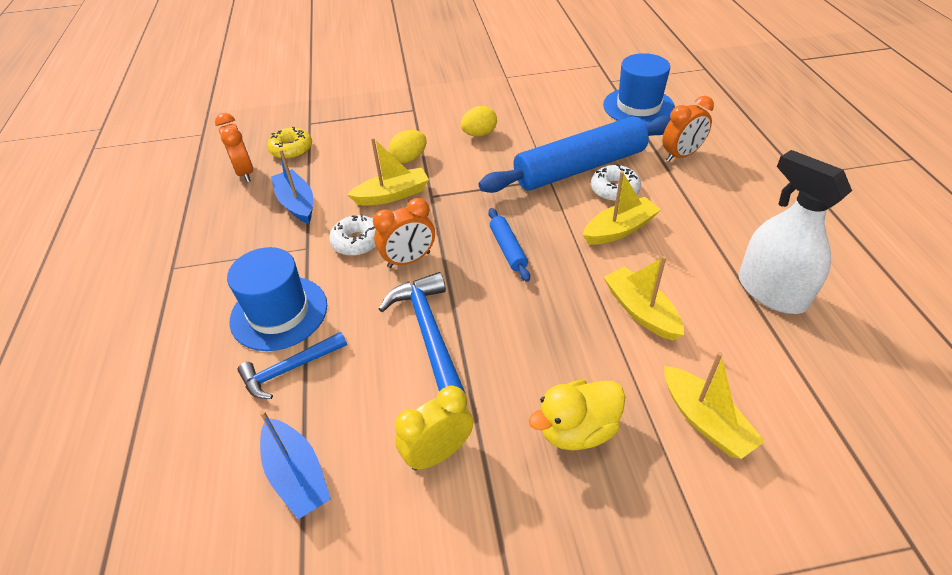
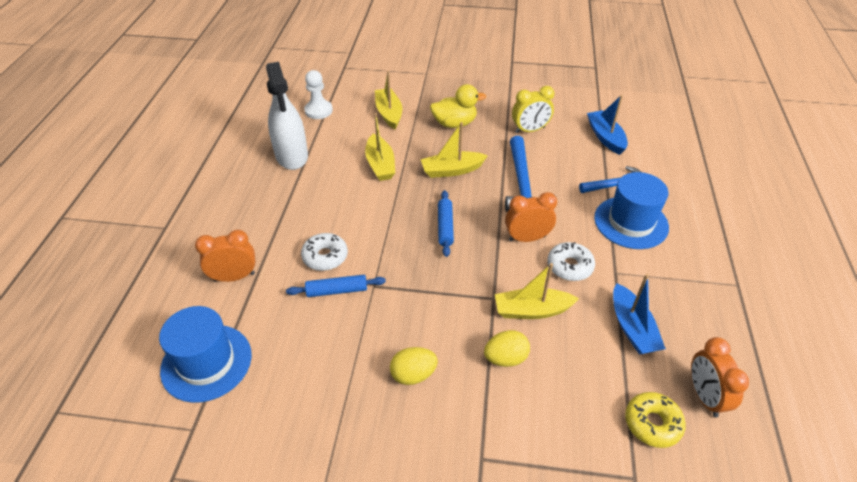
camera: 165 degrees left, 0 degrees up
blue rolling pin [479,116,671,193] -> blue rolling pin [286,275,386,297], size x0.43
yellow boat [583,171,661,244] -> yellow boat moved to [421,122,488,178]
none -> white pawn [304,70,333,119]

